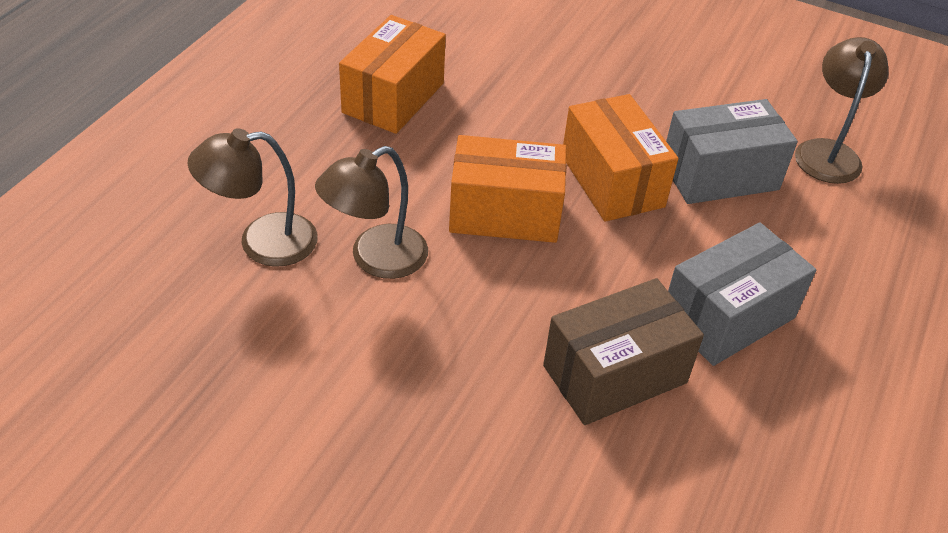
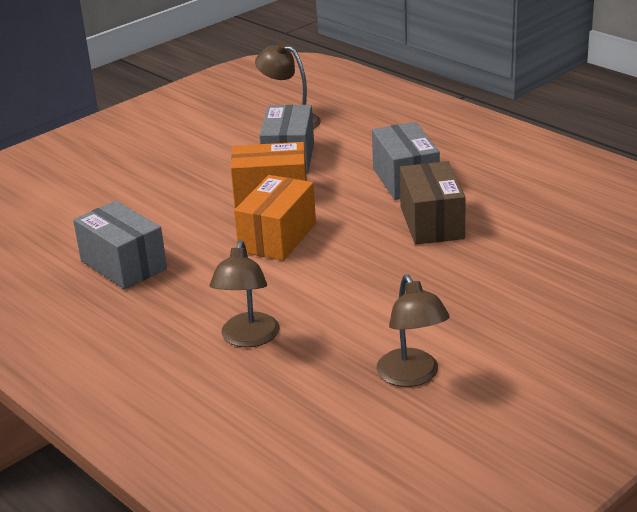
camera: 65 degrees left, 15 degrees down
brown lamp [315,146,428,279] -> brown lamp moved to [377,275,450,387]
orange box [339,15,446,134] -> grey box [73,201,167,289]

